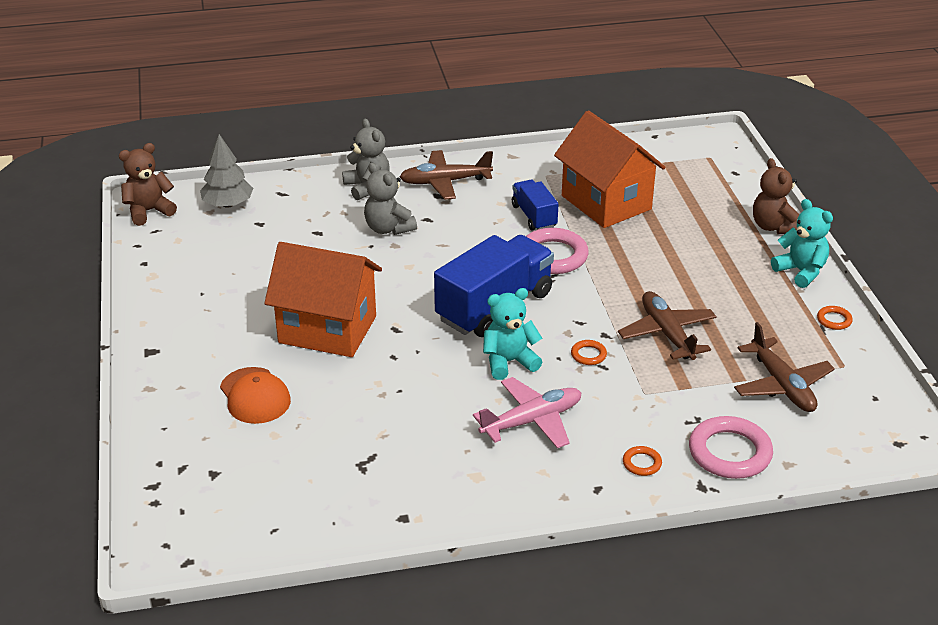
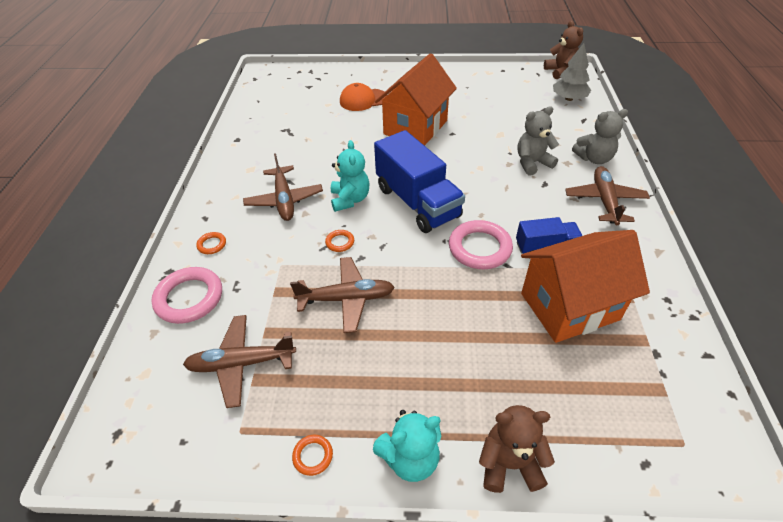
camera: 105 degrees right, 10 degrees up
pink plane [473,377,581,448] -> brown plane [243,153,323,221]

